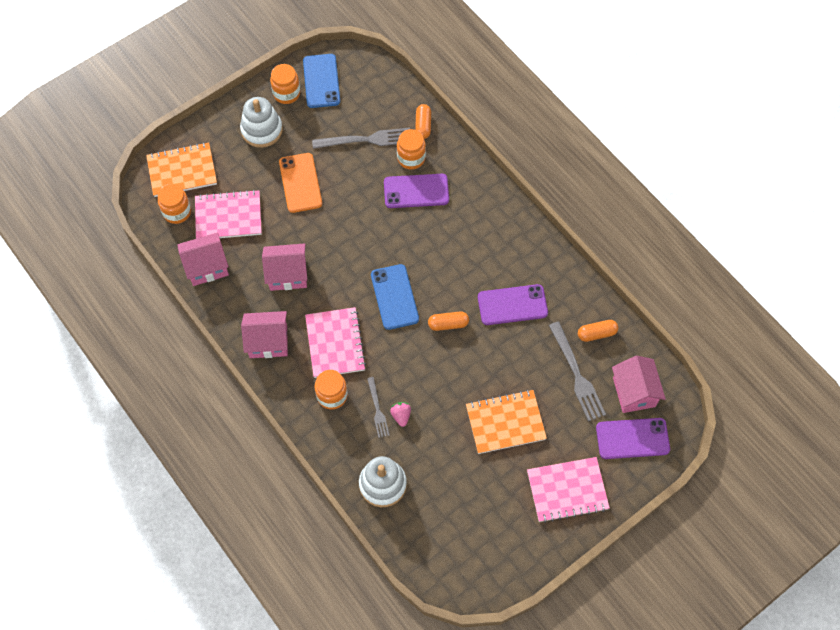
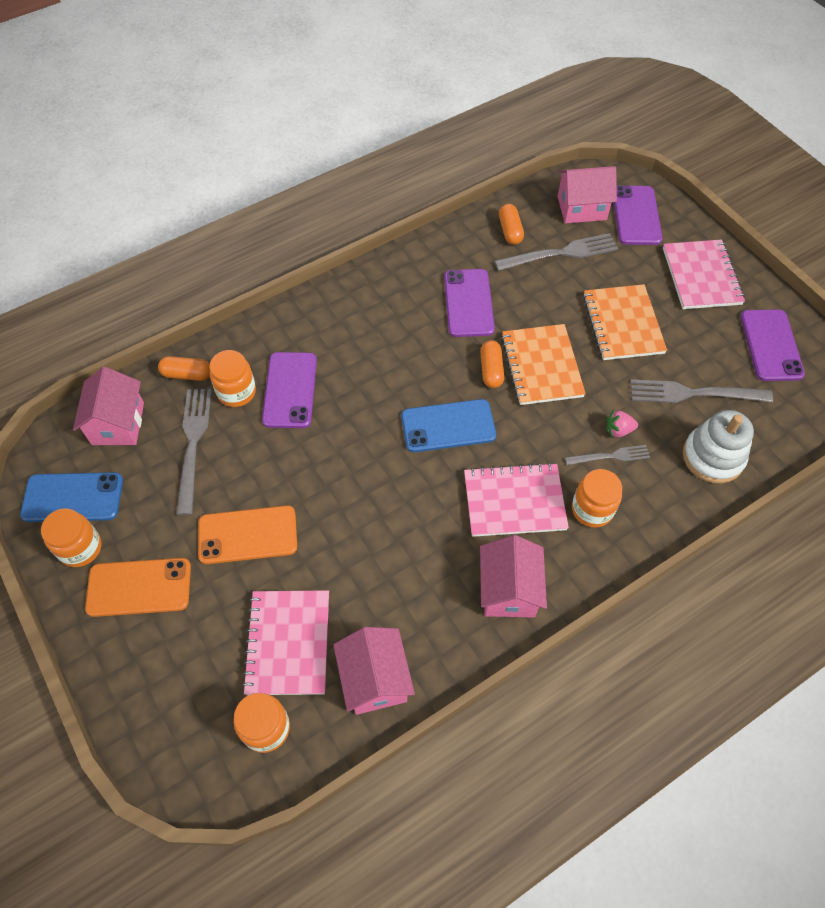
camera: 85 degrees left, 5 degrees down
orange notebook [146,142,217,197] -> orange notebook moved to [501,324,586,405]
white stacking toy [240,97,283,148] -> orange phone [85,558,191,617]
pink house [262,243,307,291] -> pink house moved to [73,367,144,445]
none -> grey fork [630,379,773,403]
none -> purple phone [740,309,805,381]

